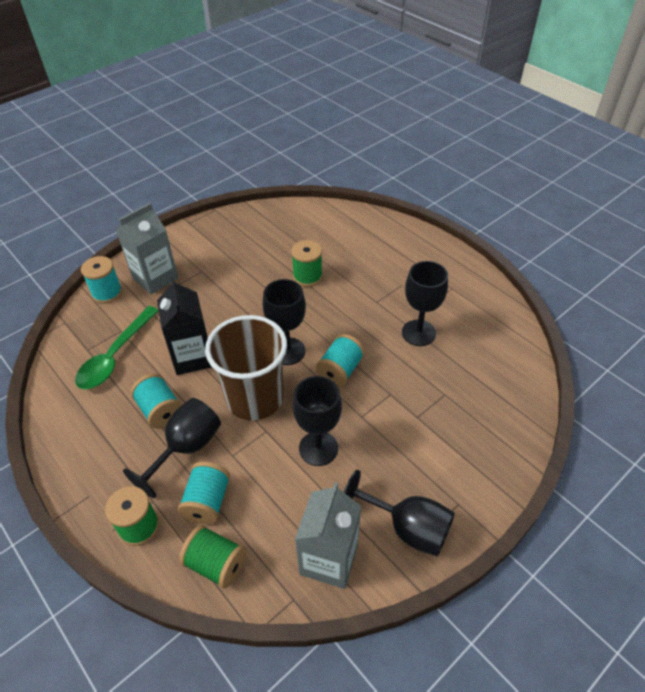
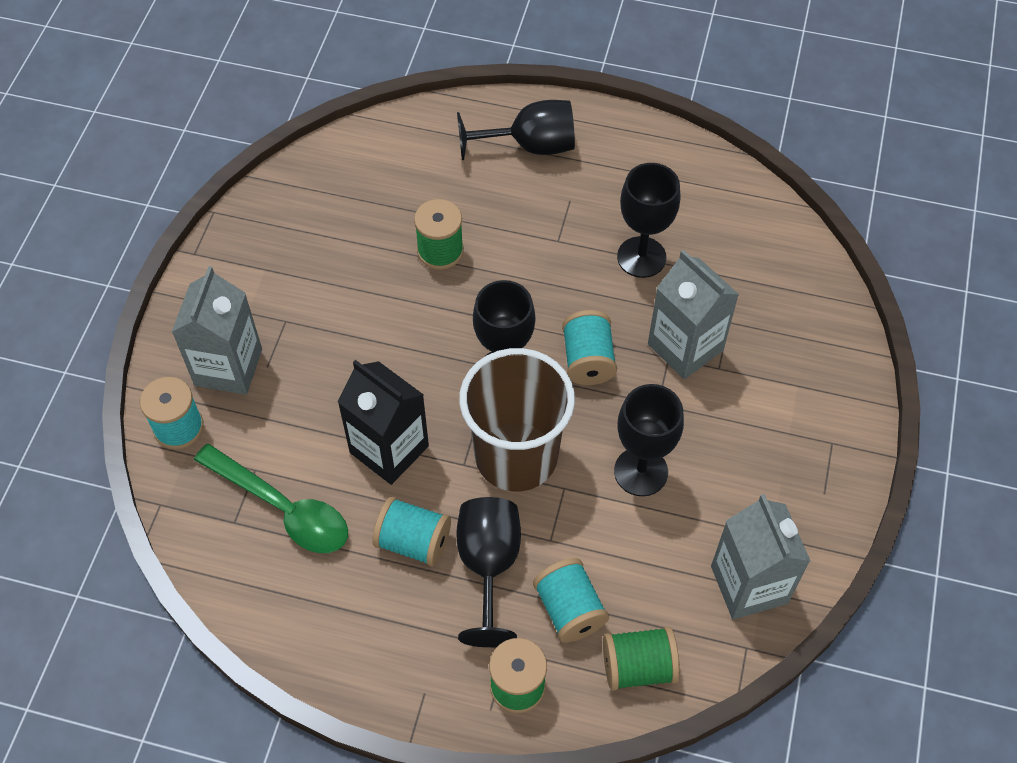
camera: 35 degrees left, 10 degrees up
green spoon [75,306,159,389] -> green spoon turned 45 degrees counterclockwise [194,443,348,553]
black goblet [343,470,455,556] -> black goblet moved to [457,100,575,160]
none -> grey carton [648,250,739,379]

